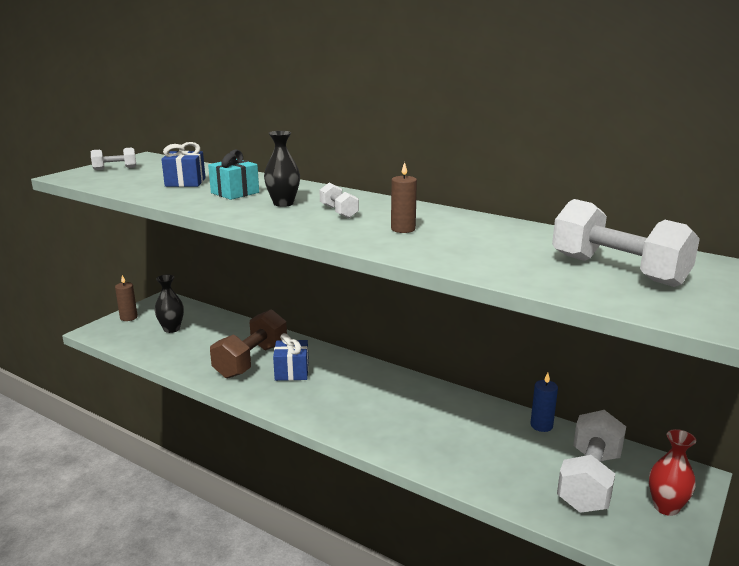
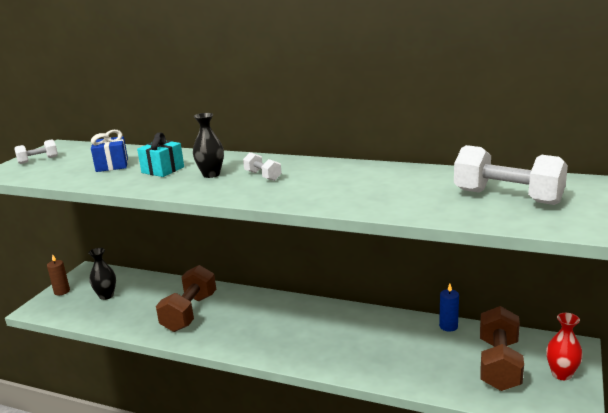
camera: 10 degrees left, 0 degrees up
blue gift [273,333,309,381] -> none
brown candle [391,162,417,233] -> none
white dumbbell [557,410,626,513] -> brown dumbbell [480,306,524,391]

